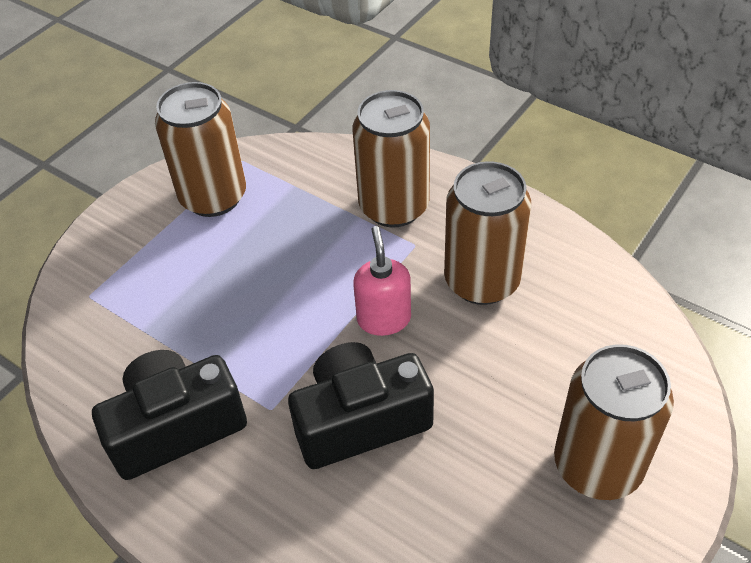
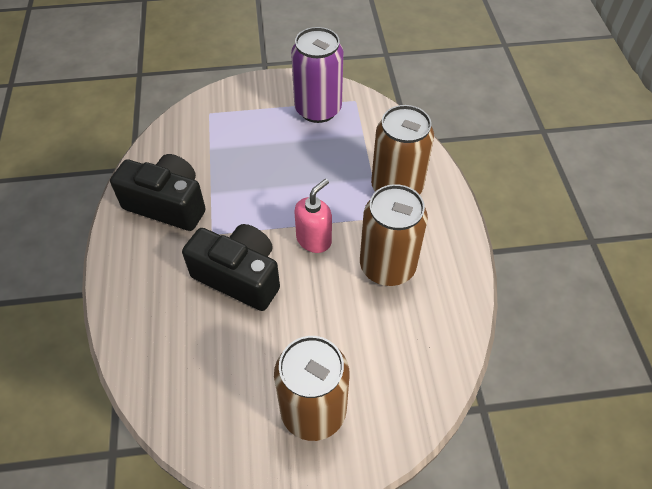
camera: 45 degrees right, 5 degrees up
brown can [155,82,246,217] -> purple can [291,27,344,123]

